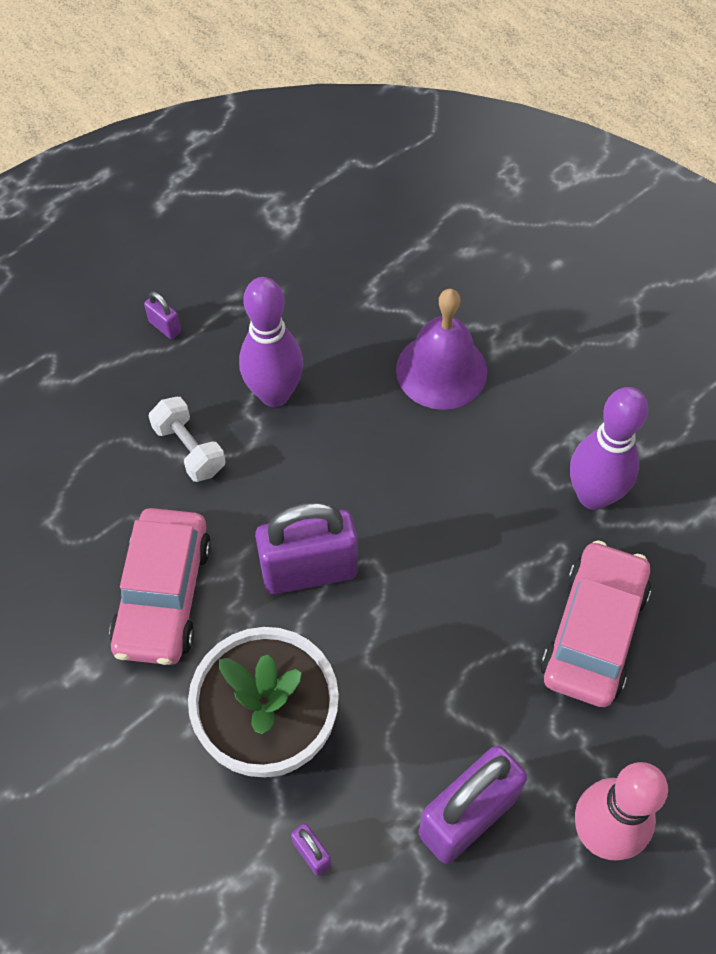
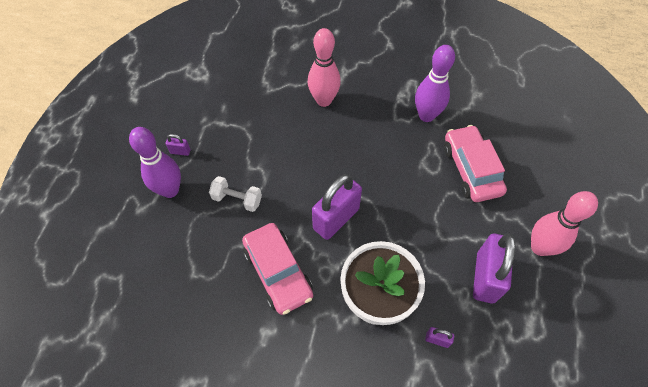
camera: 35 degrees left, 0 degrees up
purple bowling pin [239,277,303,407] -> purple bowling pin moved to [129,127,181,198]
purple bell [396,289,487,410] -> pink bowling pin [308,28,341,107]

